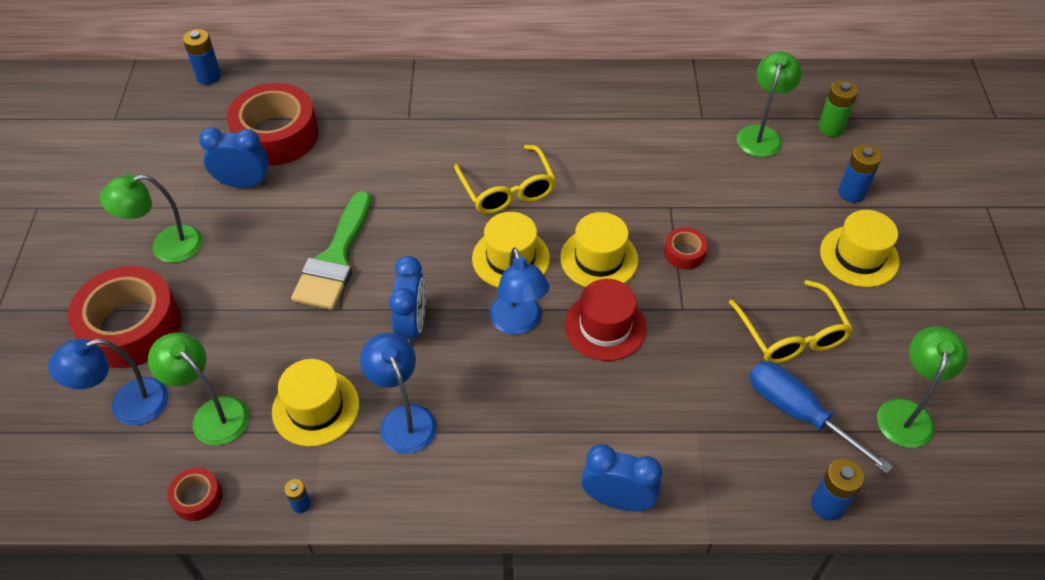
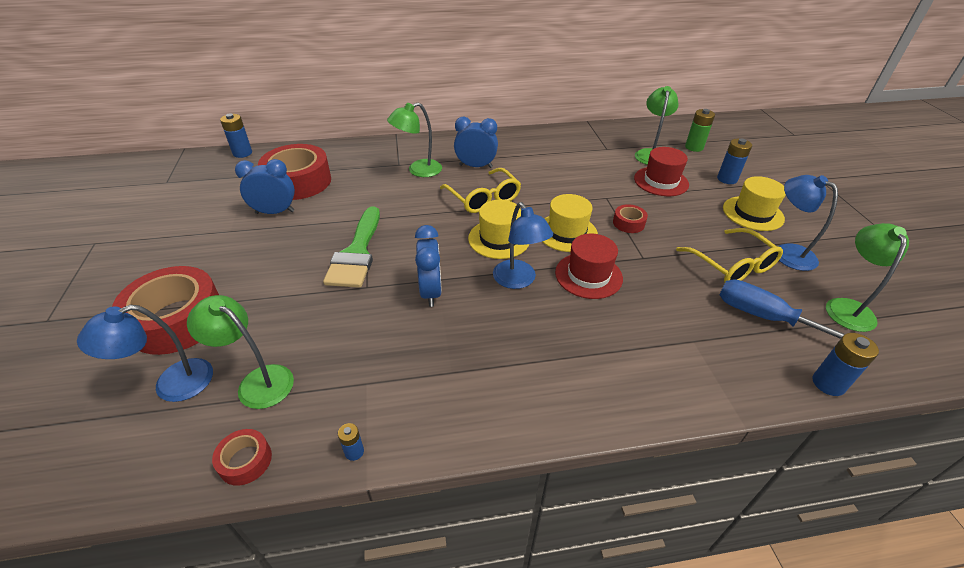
camera: 10 degrees left, 10 degrees down
green lamp [100,174,202,263] -> green lamp moved to [387,103,442,177]
yellow hat [272,359,359,447] -> none
blue lamp [360,333,437,454] -> blue lamp moved to [778,175,838,271]
blue clock [581,444,662,511] -> blue clock moved to [454,117,498,168]
none -> red hat [634,147,689,196]

